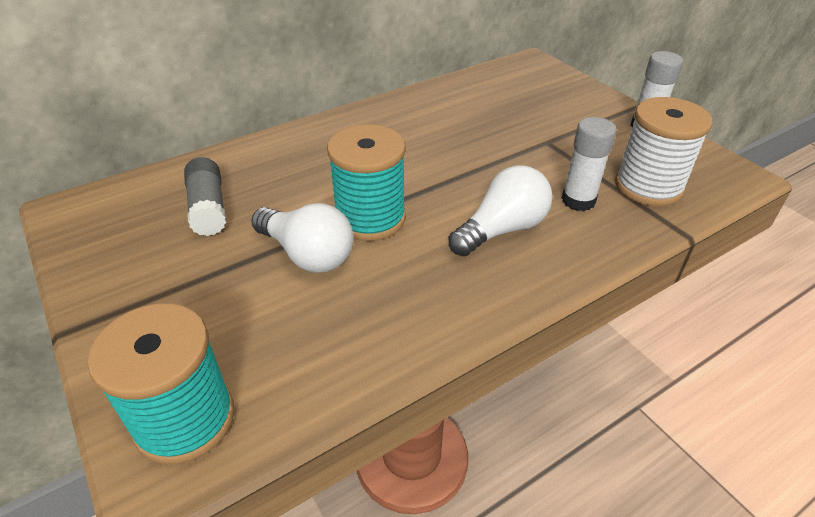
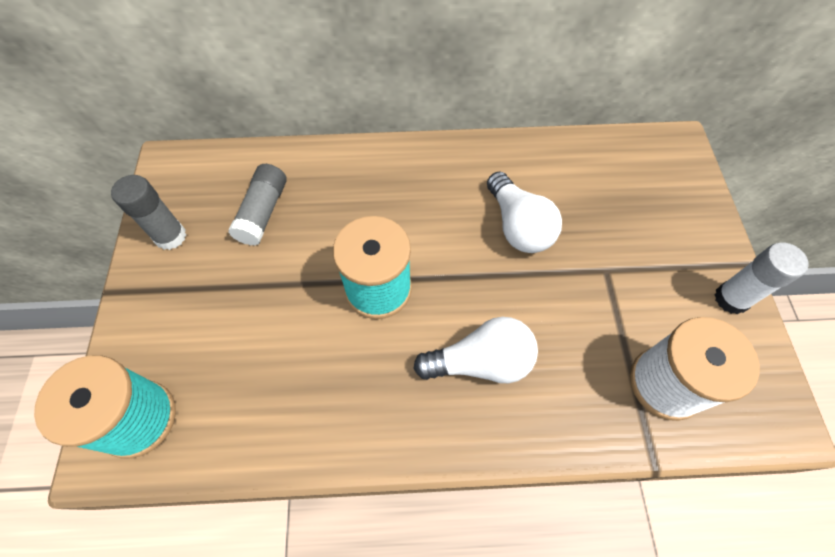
camera: 30 degrees right, 20 degrees up
white light bulb [251,203,353,273] -> white light bulb moved to [487,171,562,253]
white glue stick [562,117,617,211] -> none
none -> grey glue stick [111,175,187,250]

